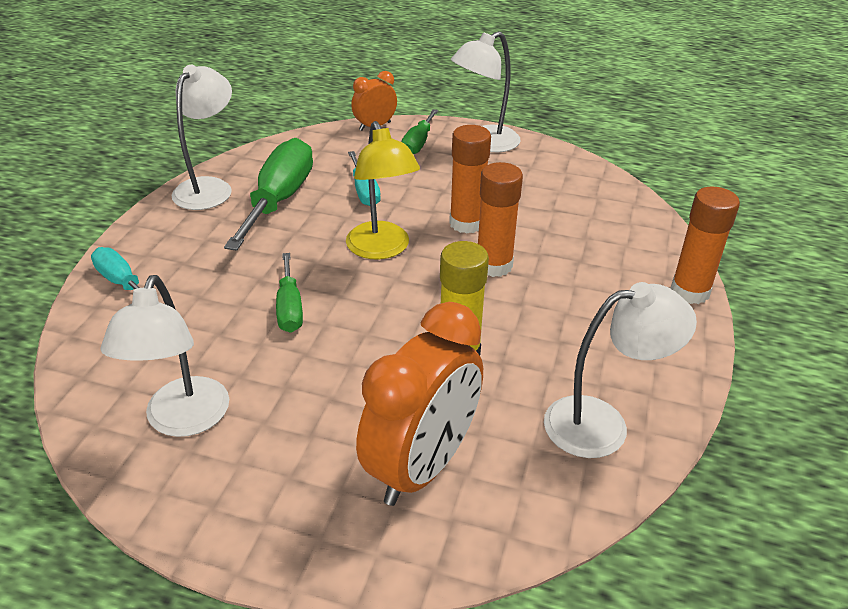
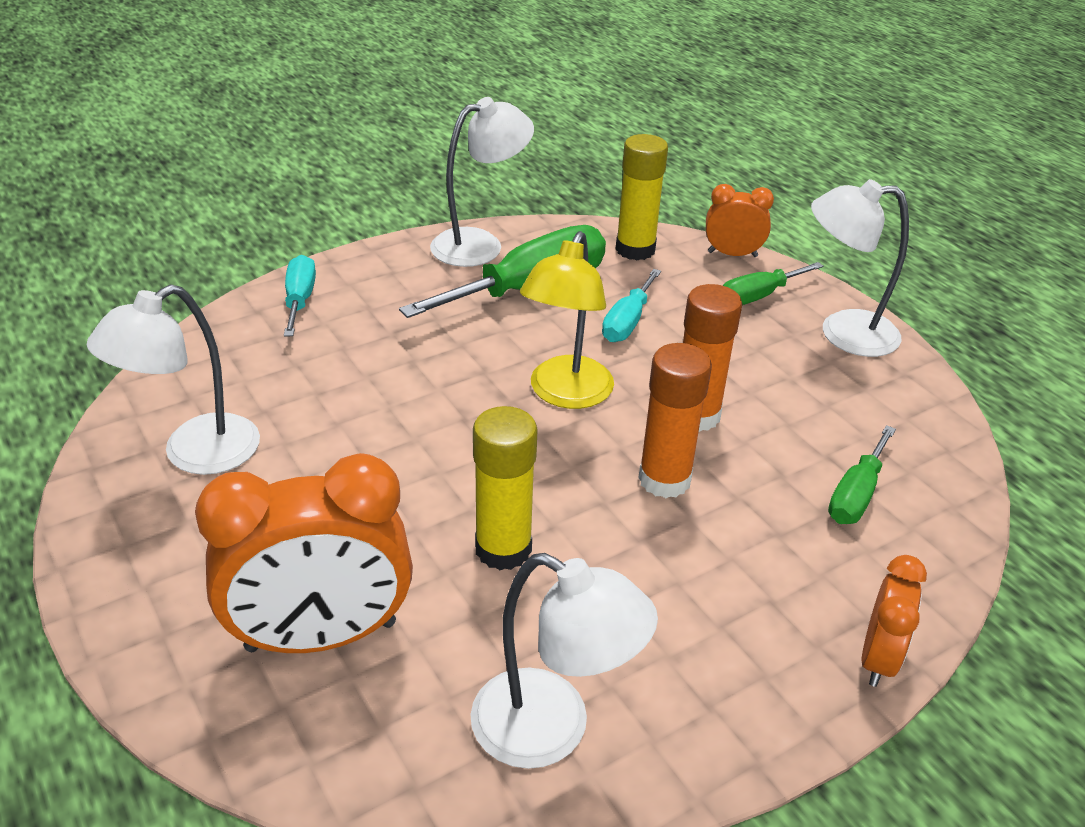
camera: 40 degrees right, 0 degrees up
green screwdriver [276,253,303,333] -> green screwdriver moved to [828,425,896,524]
orange glue stick [670,186,740,304] -> orange clock [861,555,927,687]
none -> yellow glue stick [616,134,668,260]

